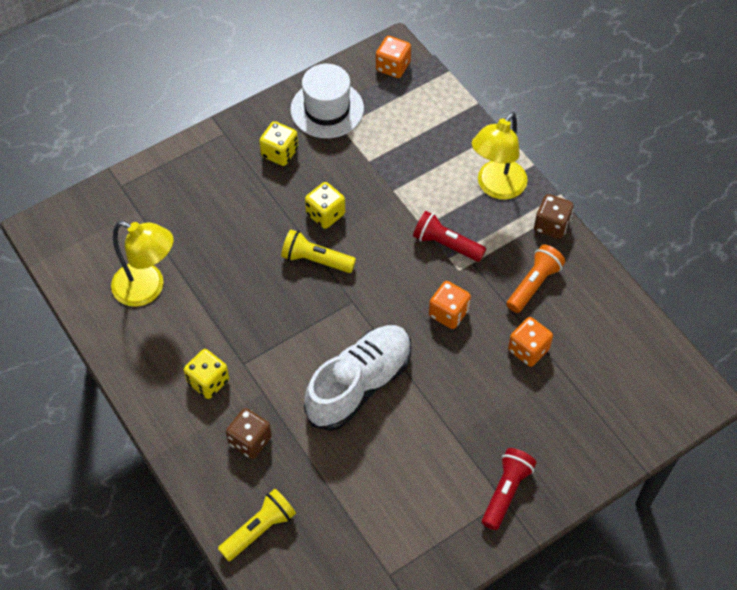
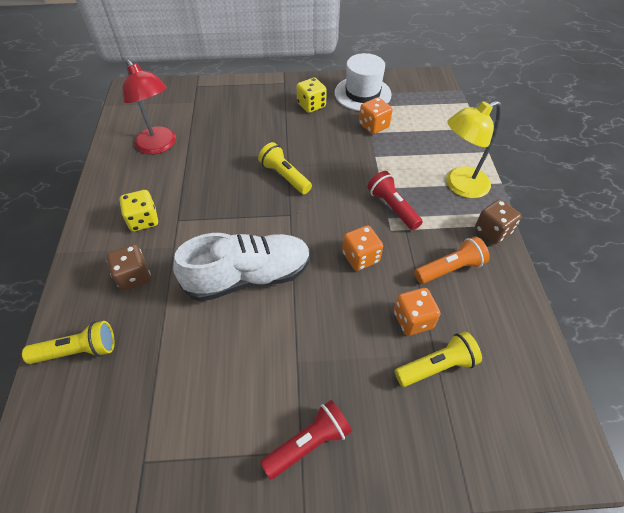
camera: 30 degrees right, 5 degrees down
yellow lamp [111,221,173,307] -> red lamp [122,59,176,154]
yellow dice [305,182,345,229] -> none
orange dice [376,36,411,78] -> orange dice moved to [359,97,393,134]
none -> yellow flashlight [395,331,482,387]

